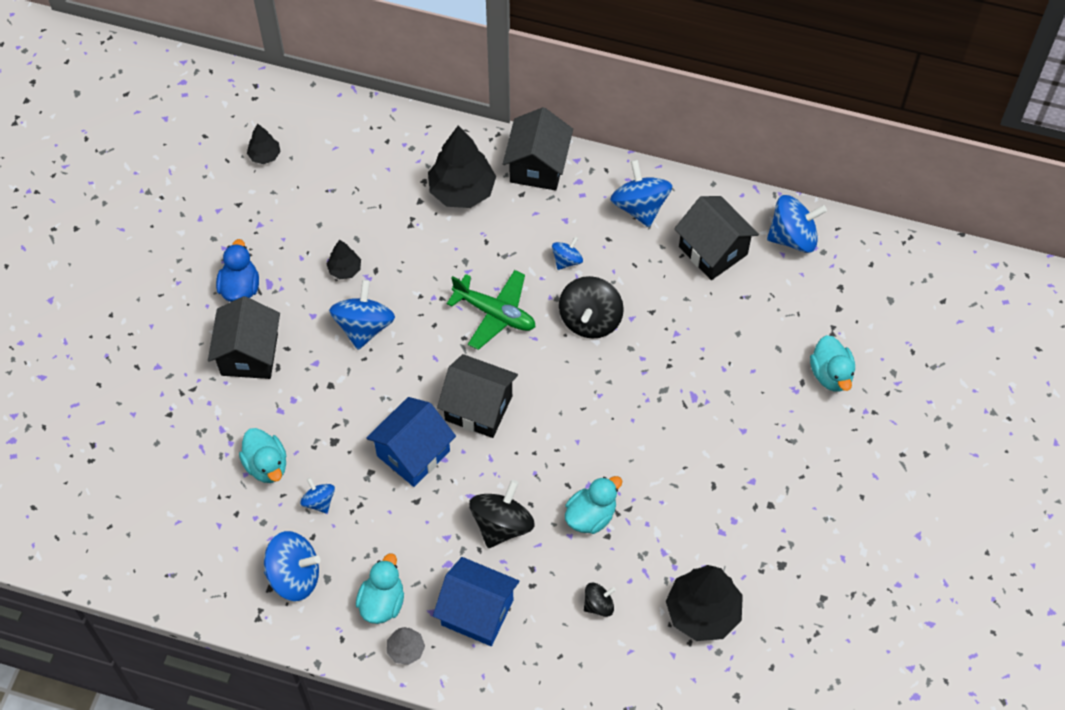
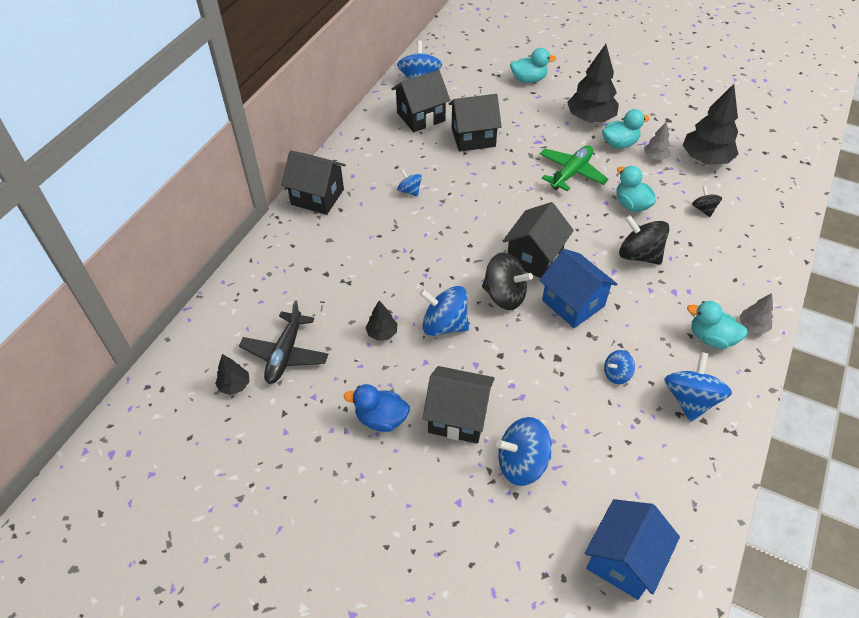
camera: 80 degrees left, 10 degrees down
turquoise duck [239,428,286,483] -> turquoise duck moved to [602,109,650,149]
black tree [428,126,496,208] -> black tree moved to [567,44,619,123]
blue house [433,557,519,646] -> blue house moved to [585,499,680,600]
green plane [447,270,535,350] -> green plane moved to [540,146,609,191]
black spinning top [559,276,624,339] -> black spinning top moved to [482,252,533,310]
blue spinning top [610,160,673,227] -> blue spinning top moved to [496,417,552,486]
none -> black plane [239,300,329,384]
none -> black house [449,94,502,152]
none -> grey tree [644,122,671,160]

